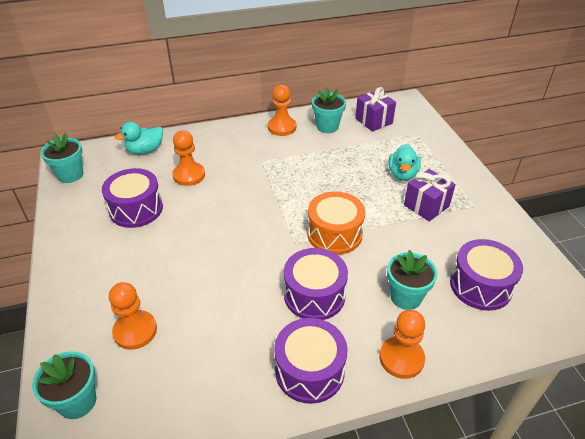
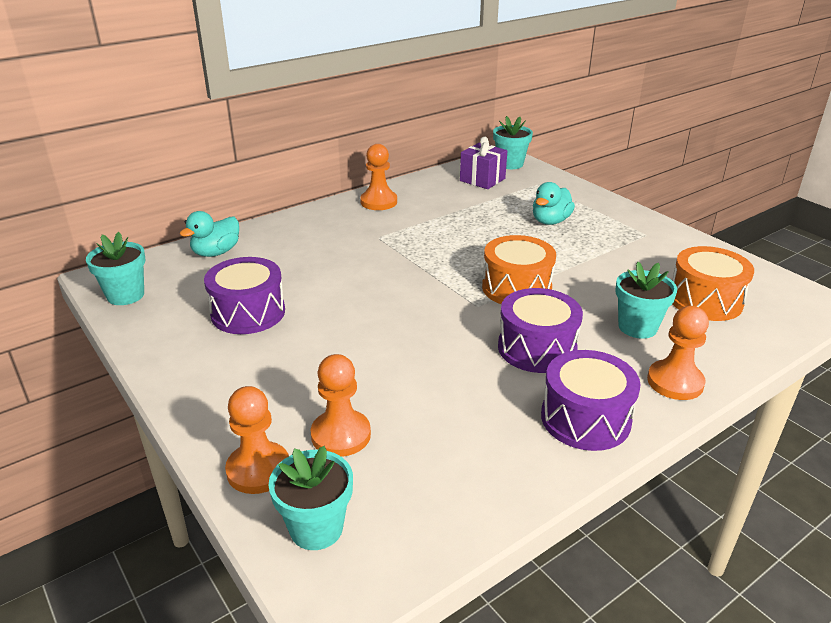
camera: 20 degrees left, 10 degrees down
orange pawn [172,130,205,186] -> orange pawn moved to [225,386,289,494]
turquoise flower pot [312,87,346,133] -> turquoise flower pot moved to [493,116,533,169]
turquoise duck [388,144,421,181] -> turquoise duck turned 45 degrees clockwise [533,182,575,225]
purple gift [404,169,456,221] -> none
purple drum [450,239,523,311] -> orange drum [672,246,754,321]

